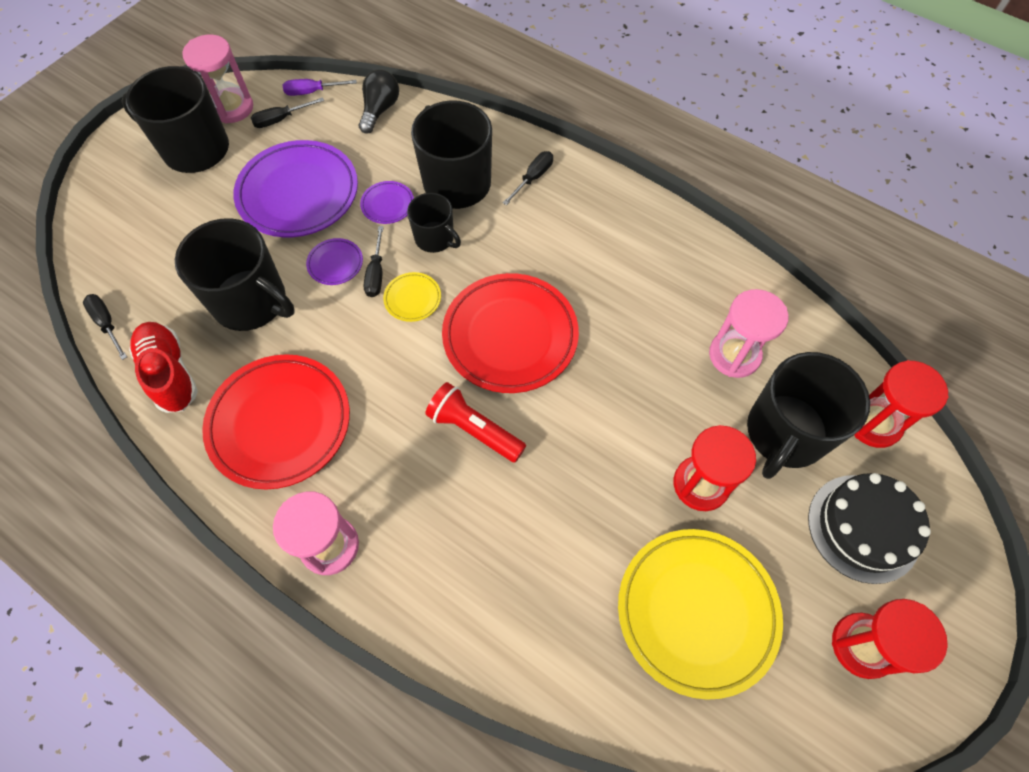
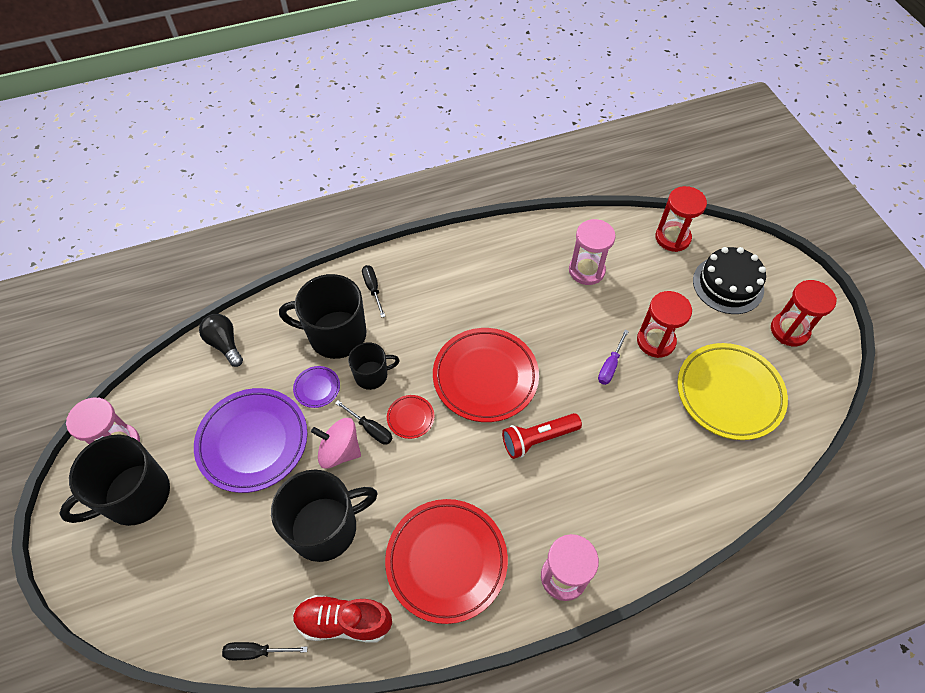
camera: 55 degrees left, 5 degrees down
black screwdriver [251,97,324,128] -> none
purple screwdriver [283,79,357,96] -> purple screwdriver moved to [598,330,629,385]
purple plate [306,238,363,285] -> pink spinning top [311,418,361,468]
yellow plate [383,272,441,322] -> red plate [387,395,434,439]
black mug [747,352,870,479] -> none

